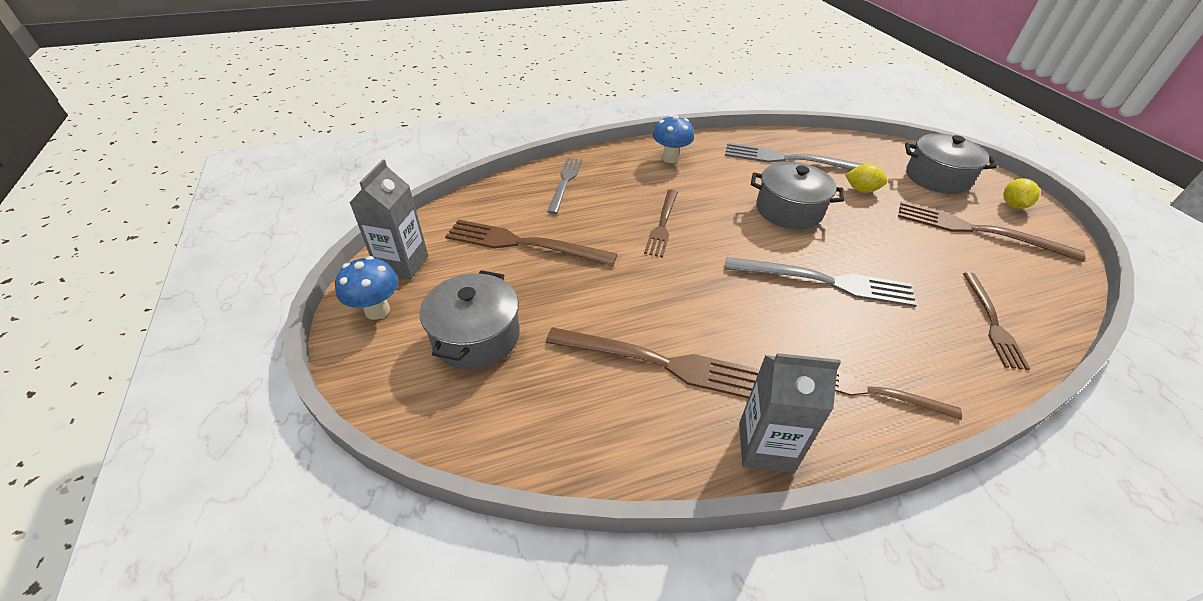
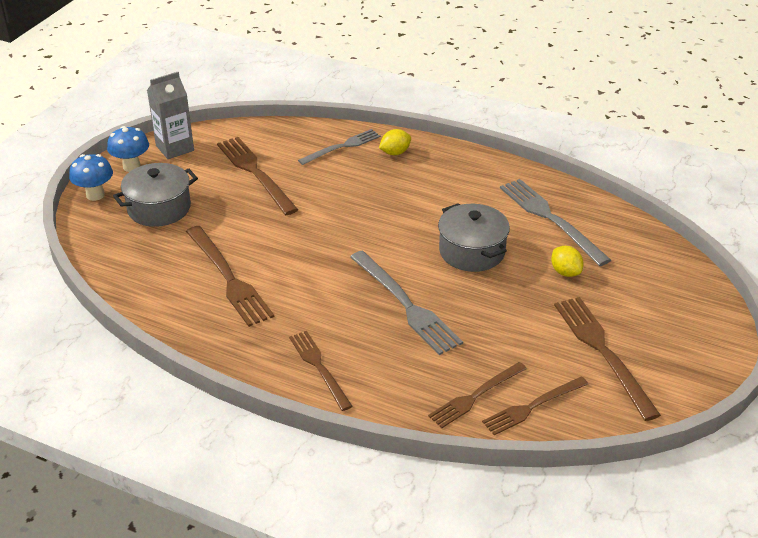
camera: 45 degrees right, 5 degrees down
brown fork [644,190,678,257] -> brown fork moved to [482,377,588,435]
blue mushroom [653,115,694,163] -> blue mushroom moved to [69,154,113,201]
grey carton [739,353,841,473] -> none
grey pot [905,133,997,194] -> none
yellow lemon [1003,178,1040,209] -> yellow lemon moved to [379,129,411,155]

